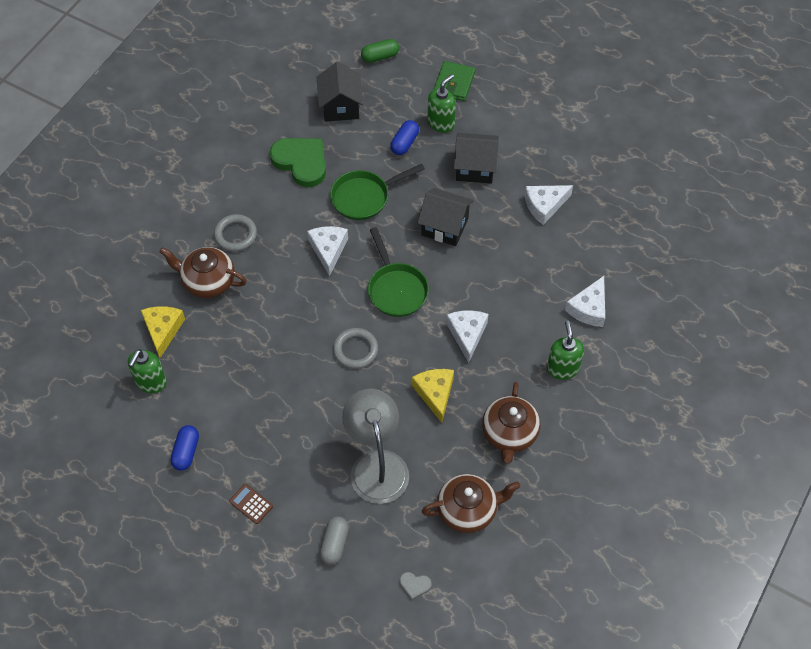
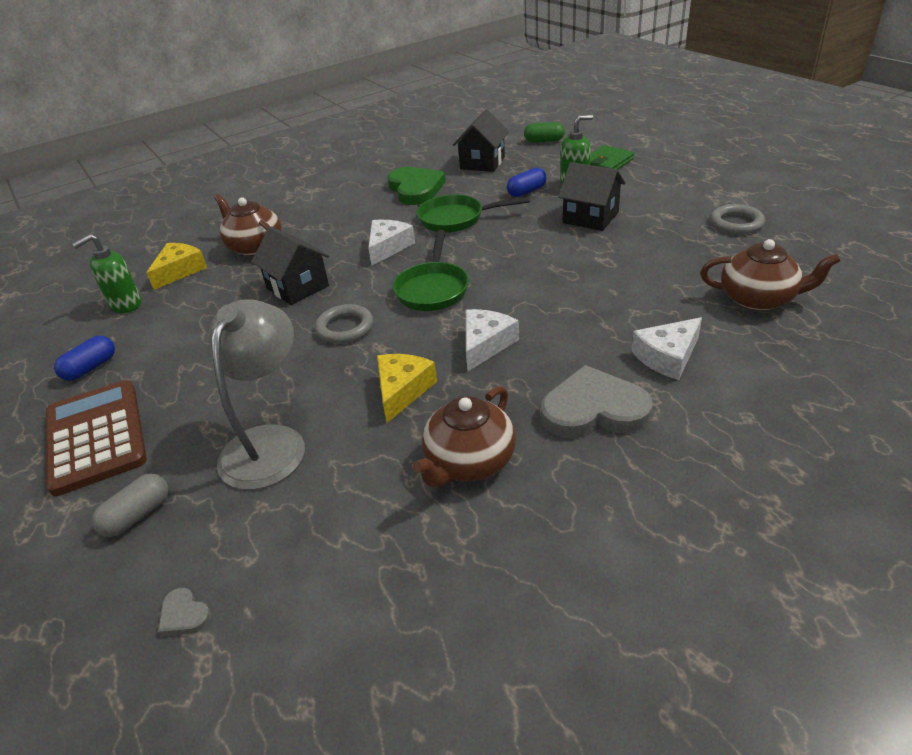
camera: 30 degrees right, 20 degrees down
grey ring [214,214,257,252] -> grey ring moved to [710,204,765,235]
brown calculator [229,484,273,524] -> brown calculator [46,380,147,496], size x2.48
black house [418,188,474,246] -> black house moved to [251,226,329,305]
brown teapot [422,474,520,533] -> brown teapot moved to [701,239,841,311]
white cheese [525,185,573,225] -> none
green soap dispenser [547,320,584,380] -> grey heart [541,365,653,438]

